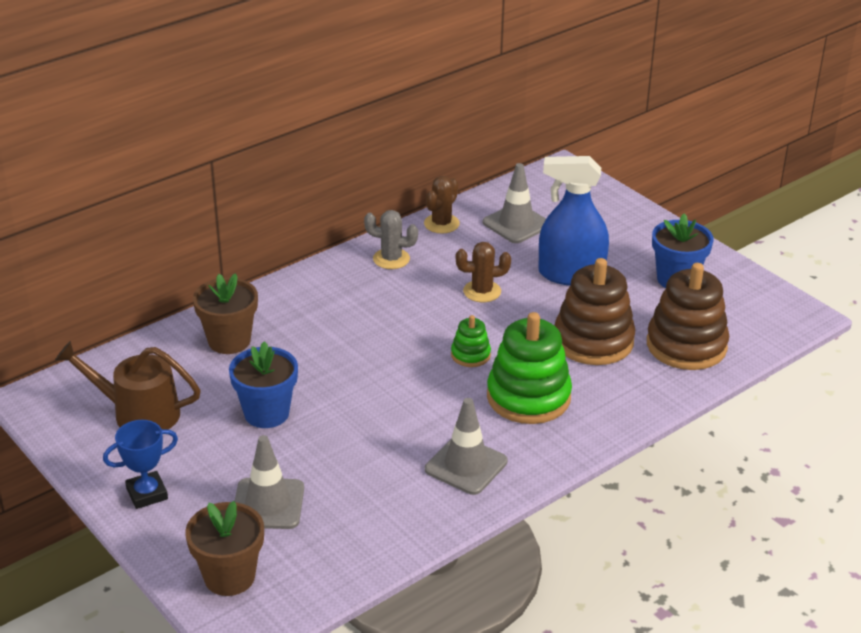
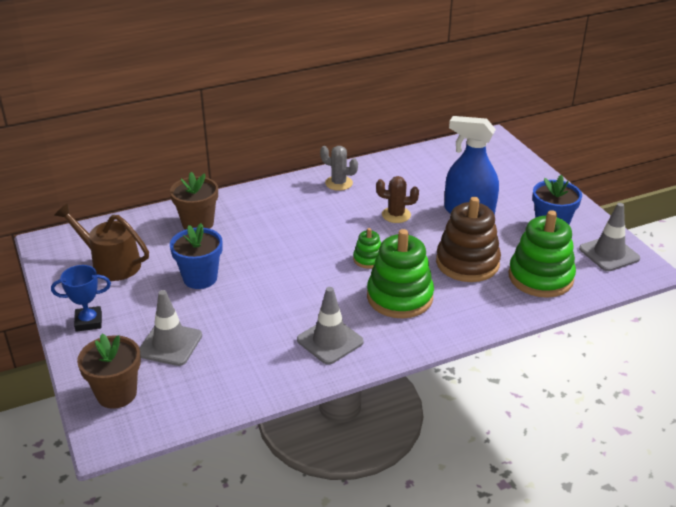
camera: 15 degrees right, 0 degrees up
brown cactus [424,176,460,233] -> none
grey traffic cone [483,163,546,243] -> grey traffic cone moved to [579,203,640,271]
brown stacking toy [647,263,729,370] -> green stacking toy [509,210,576,298]

